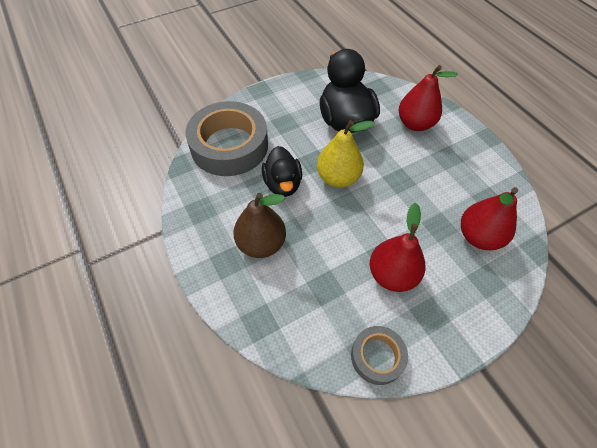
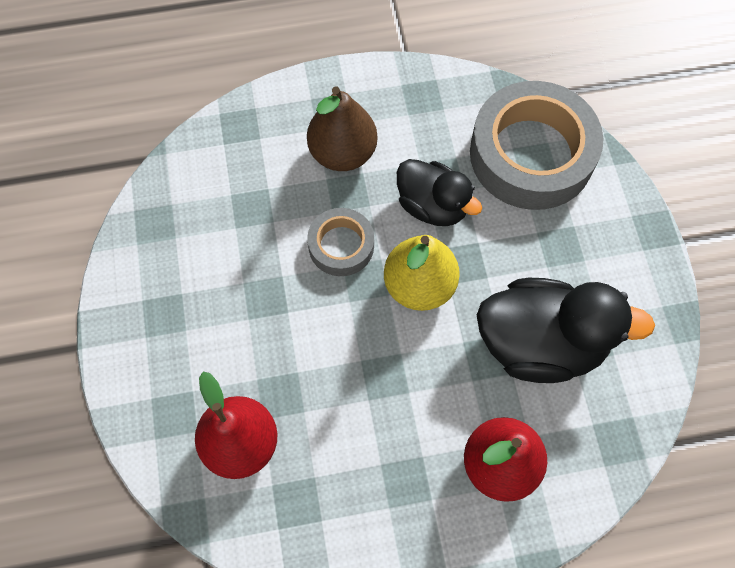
camera: 110 degrees right, 10 degrees up
black duck [262,146,302,197] -> black duck turned 150 degrees counterclockwise [397,159,482,226]
grey tape [351,326,408,385] -> grey tape moved to [307,208,374,276]
red pear [370,203,425,292] -> none

